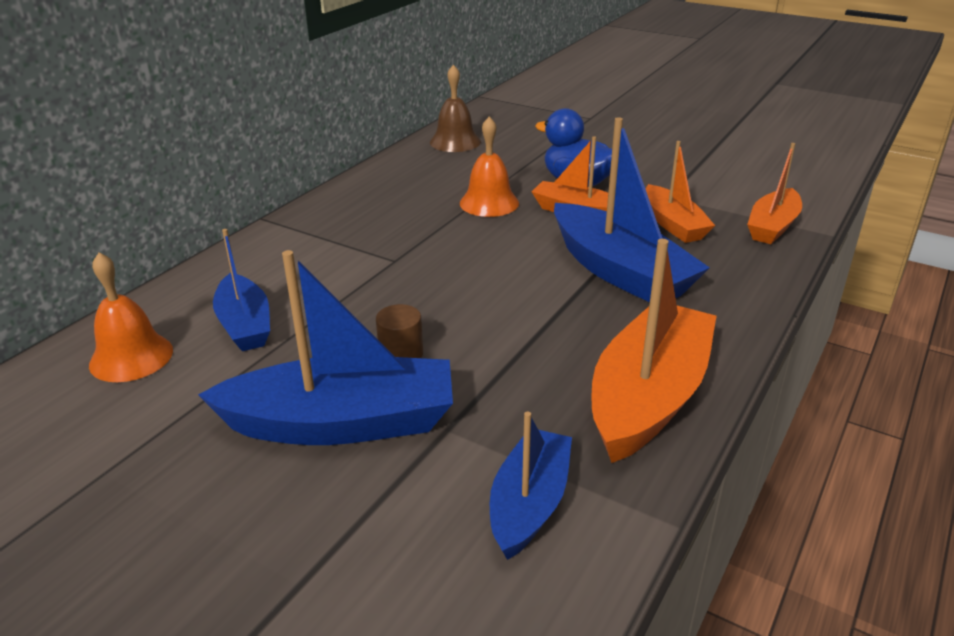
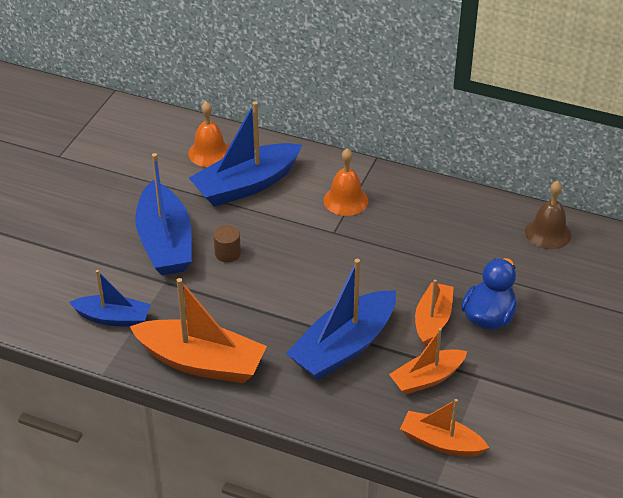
camera: 80 degrees right, 10 degrees up
blue boat [213,229,270,351] -> blue boat [189,101,302,207], size x1.66
orange bell [460,117,519,217] -> orange bell moved to [324,148,368,216]

